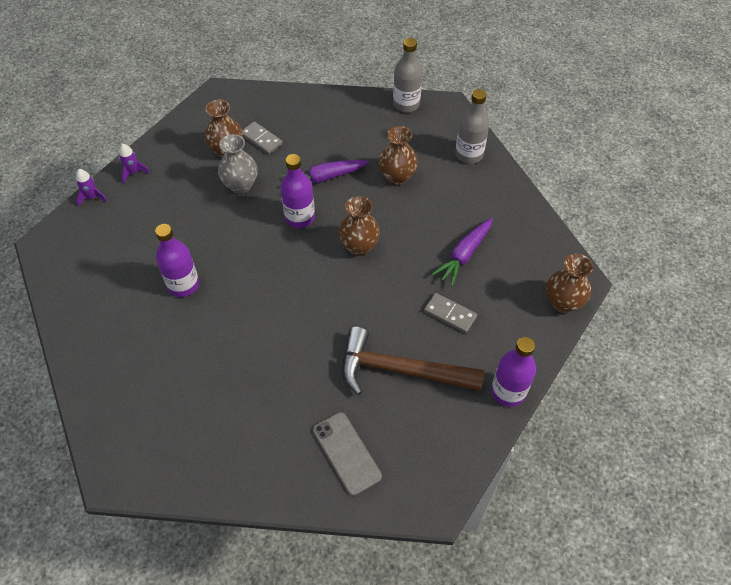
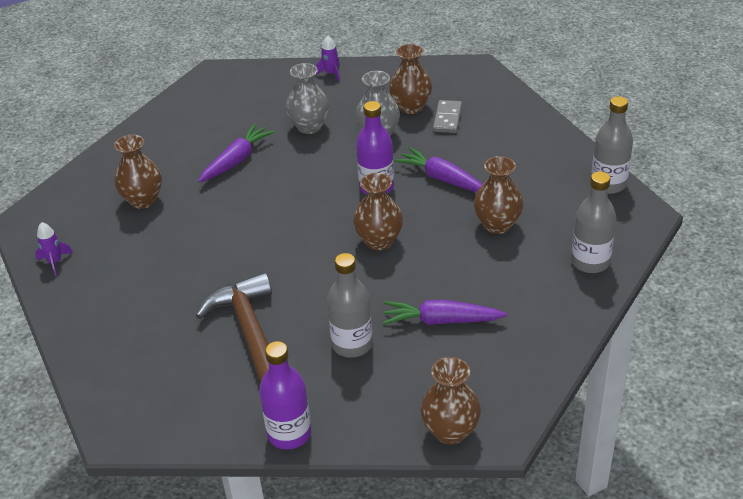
camera: 60 degrees right, 15 degrees down
purple rocket [76,169,107,206] -> purple rocket moved to [35,222,73,276]
purple bottle [155,224,199,297] -> purple carrot [198,124,274,183]
grey phone [313,412,382,496] -> none
grey domino [424,293,477,333] -> grey bottle [327,253,373,358]
none -> brown vase [114,135,162,209]
none -> grey vase [286,63,329,134]

